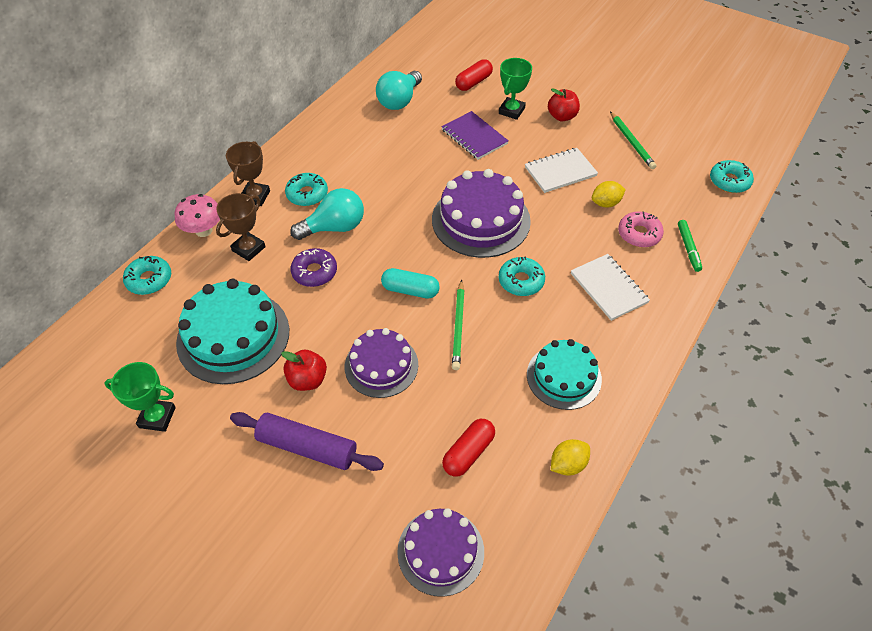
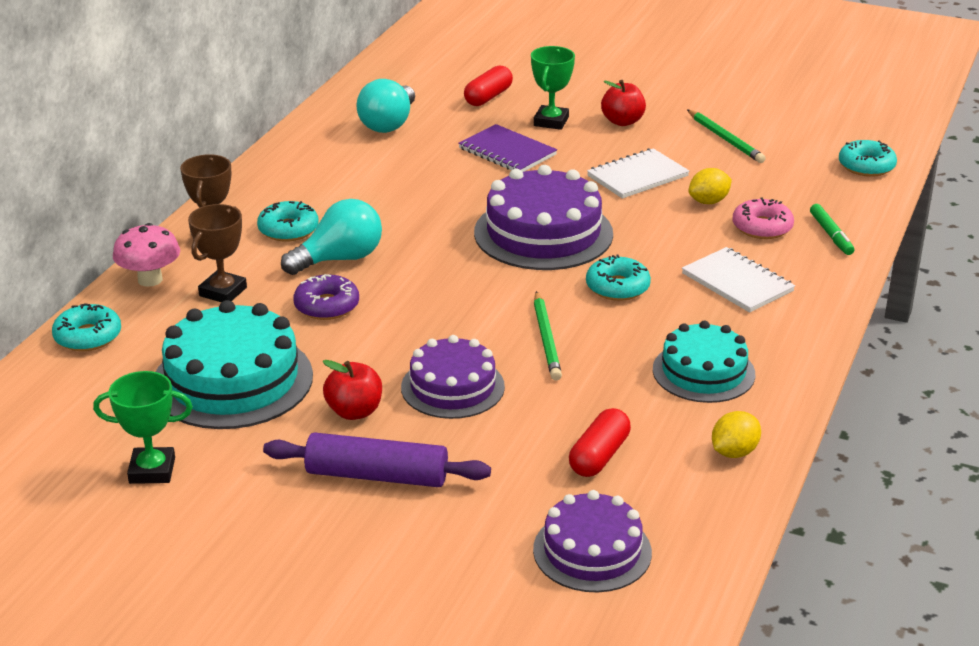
camera: 10 degrees left, 20 degrees down
turquoise capsule [381,268,440,299] -> none

